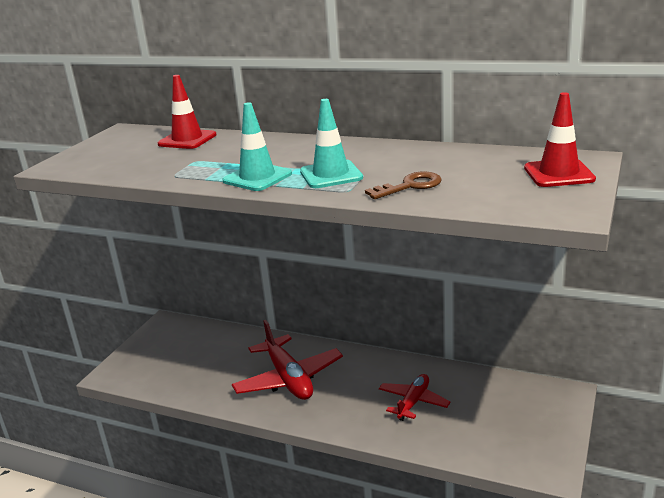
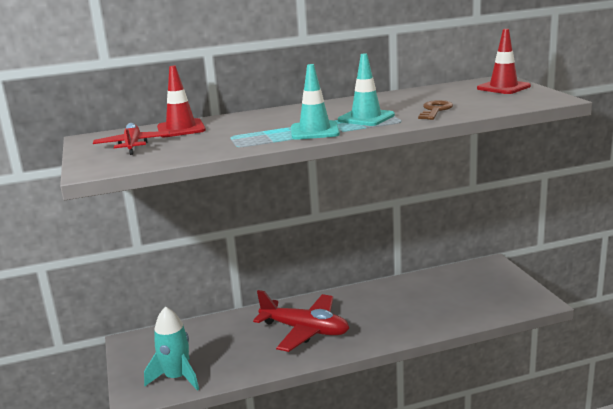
camera: 40 degrees left, 5 degrees down
red plane [379,374,451,421] -> red plane moved to [93,123,170,155]
none -> turquoise rocket [144,307,199,390]

